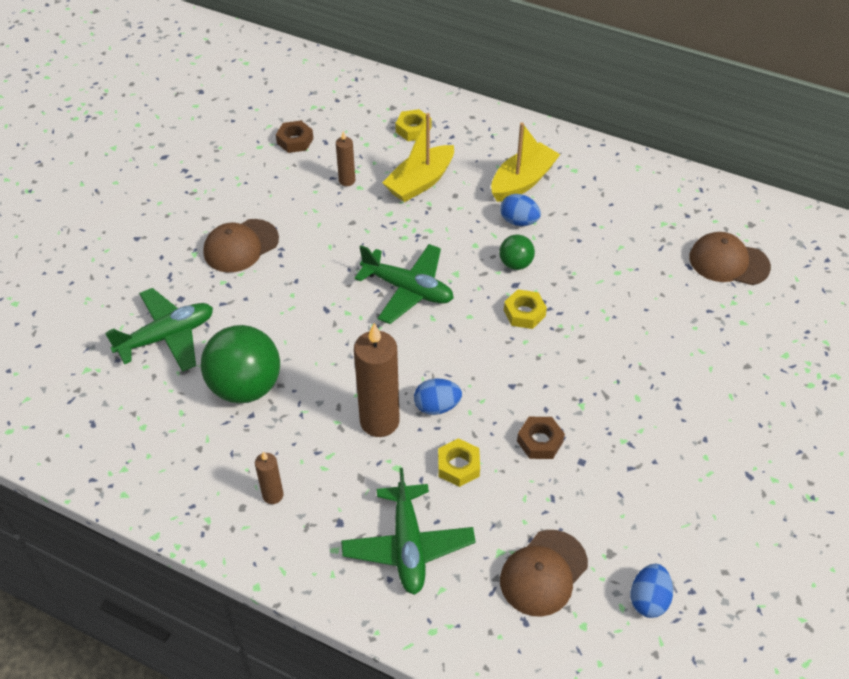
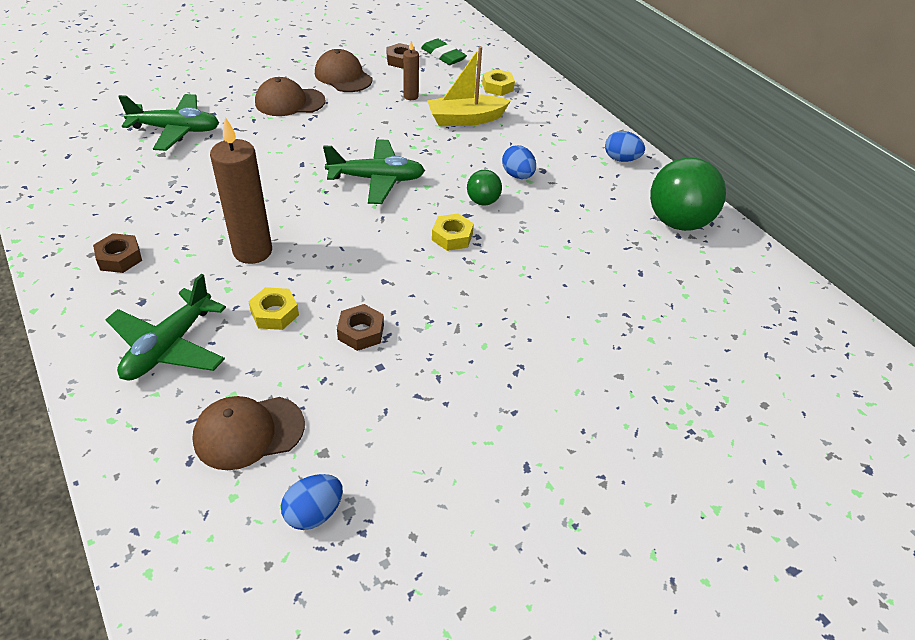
camera: 30 degrees right, 5 degrees down
green ball [201,325,280,403] -> green ball moved to [650,157,726,231]
brown candle [255,451,283,504] -> brown nut [93,233,142,273]
green plane [354,244,454,324] -> green plane turned 60 degrees counterclockwise [323,139,425,204]
blue egg [414,379,462,415] -> blue egg moved to [605,131,645,162]
yellow boat [491,122,560,202] -> none
brown cap [689,232,771,285] -> brown cap moved to [315,49,372,92]
none -> green eraser [421,39,467,65]

